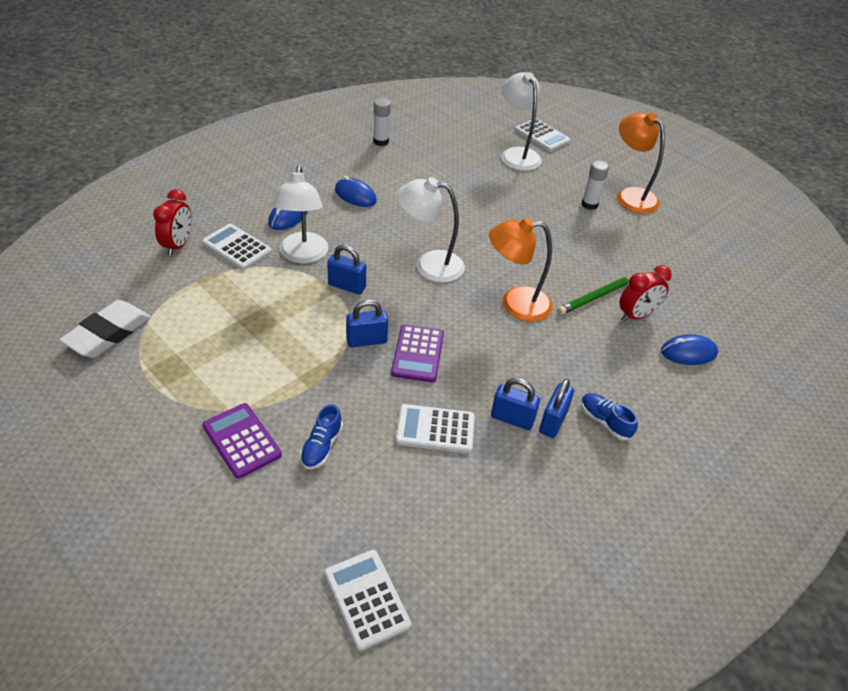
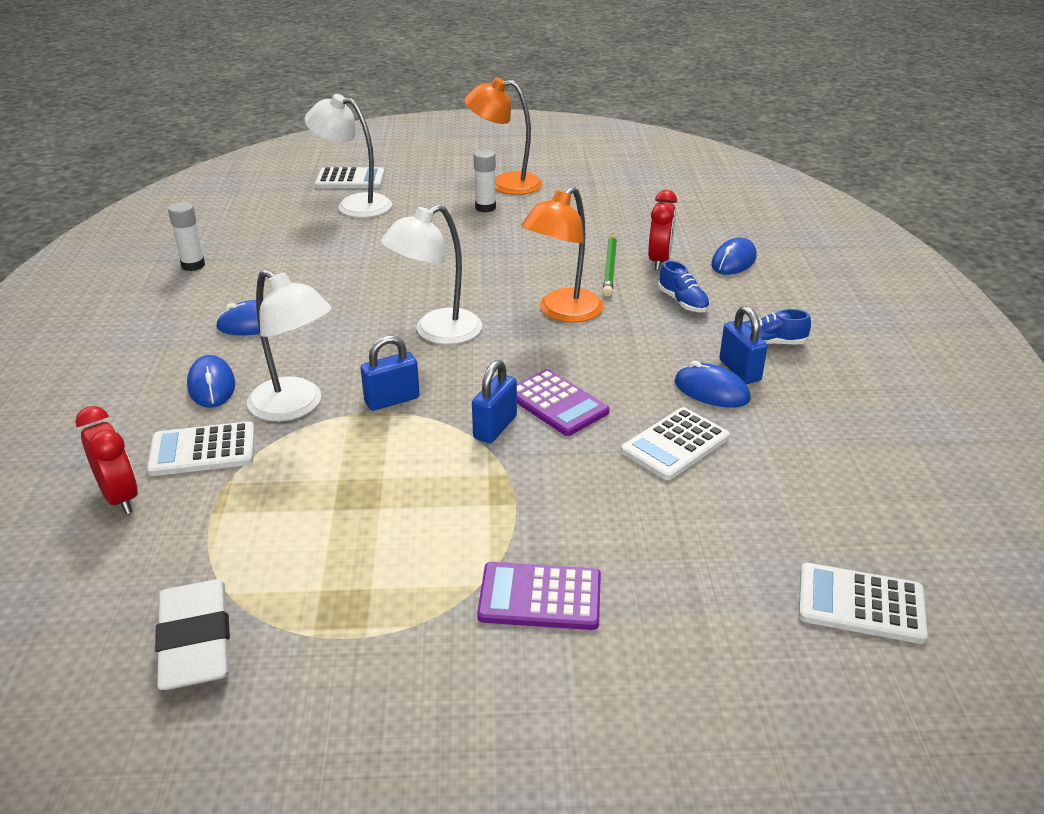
camera: 45 degrees left, 10 degrees down
blue shoe [300,404,343,469] -> blue shoe moved to [658,260,710,312]
blue padlock [491,378,540,430] -> blue mouse [674,361,751,408]

